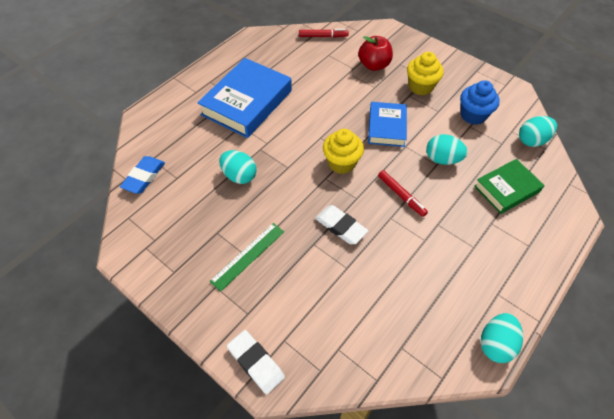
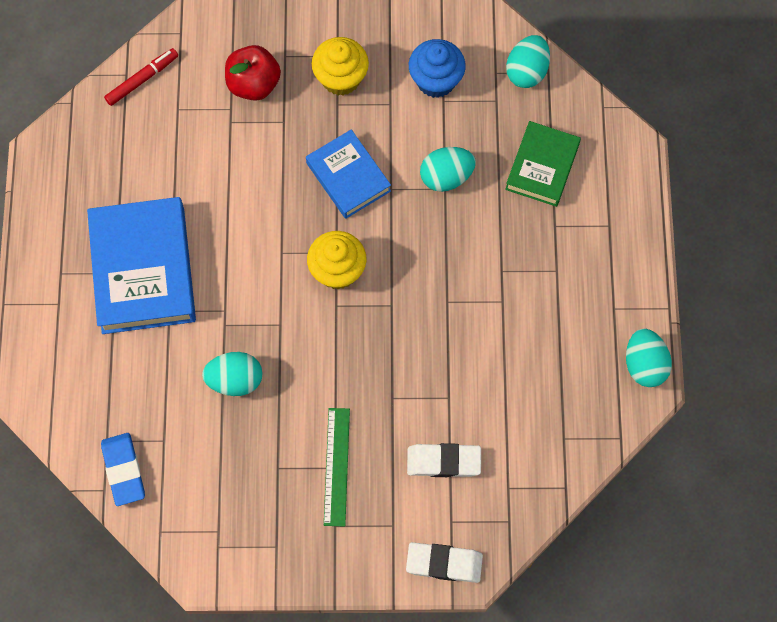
camera: 40 degrees left, 15 degrees up
white eraser [315,205,368,244] -> white eraser moved to [407,443,481,477]
red marker [378,170,428,217] -> none

